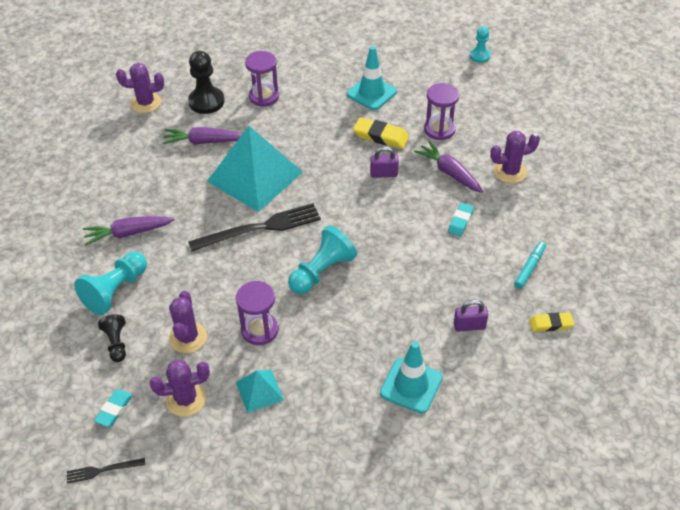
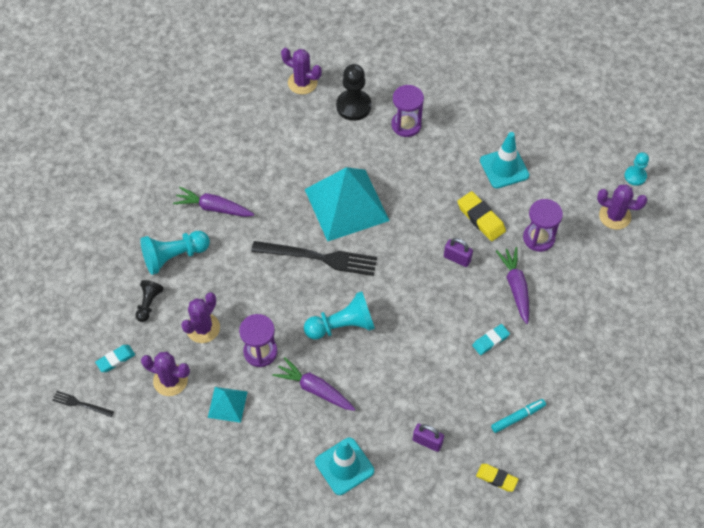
camera: 30 degrees right, 10 degrees up
purple carrot [162,127,242,145] -> purple carrot moved to [272,357,355,411]
purple cactus [490,131,540,183] -> purple cactus moved to [597,184,648,230]

